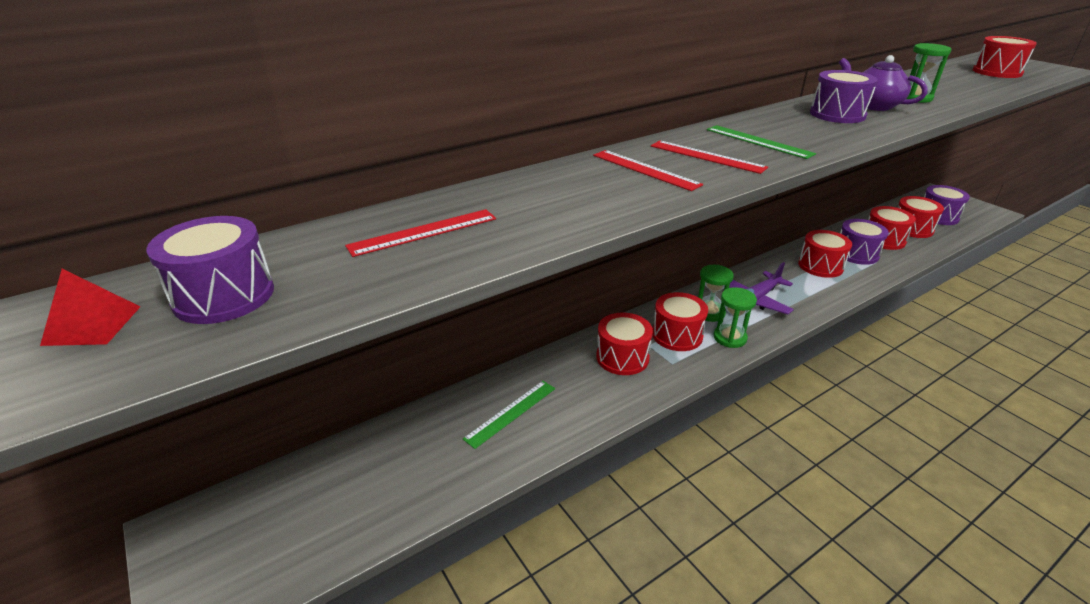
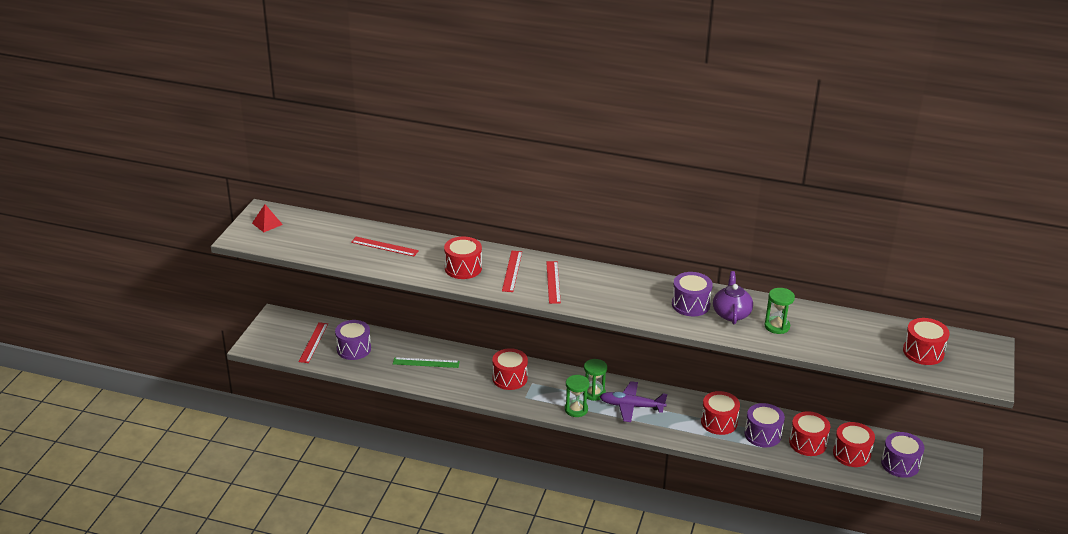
camera: 50 degrees right, 0 degrees up
purple drum [146,216,274,324] -> purple drum moved to [335,320,371,360]
red drum [652,292,708,351] -> red drum moved to [444,236,482,279]
green ruler [707,125,816,159] -> none
none -> red ruler [299,322,328,363]

